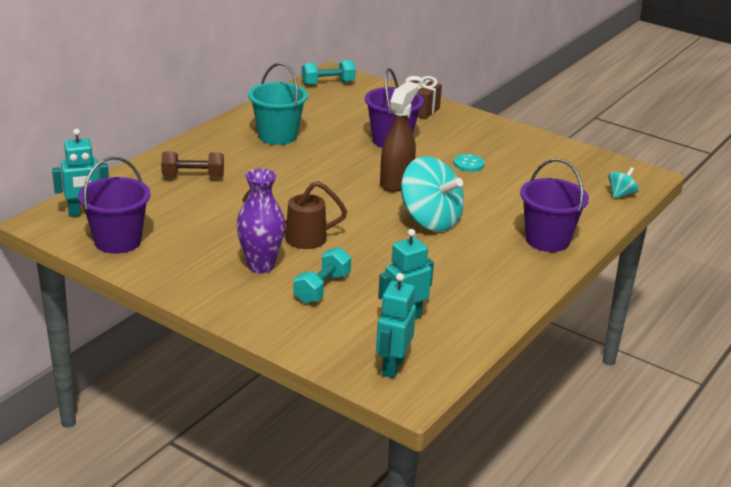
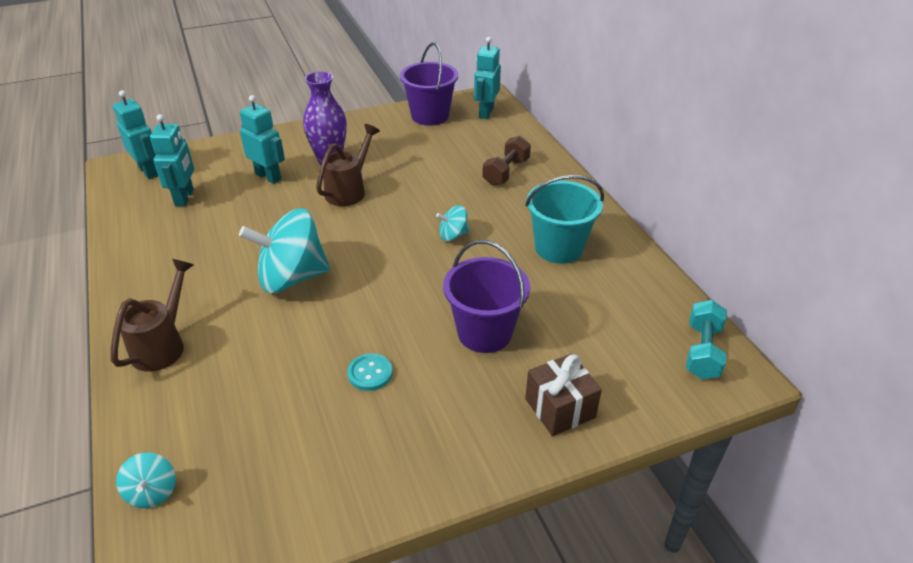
camera: 125 degrees right, 10 degrees up
turquoise dumbbell [293,247,351,304] -> turquoise robot [240,95,285,184]
brown spray bottle [380,82,418,192] -> none
purple bucket [520,159,589,252] -> brown watering can [111,259,194,372]
none -> turquoise spinning top [436,205,470,241]

